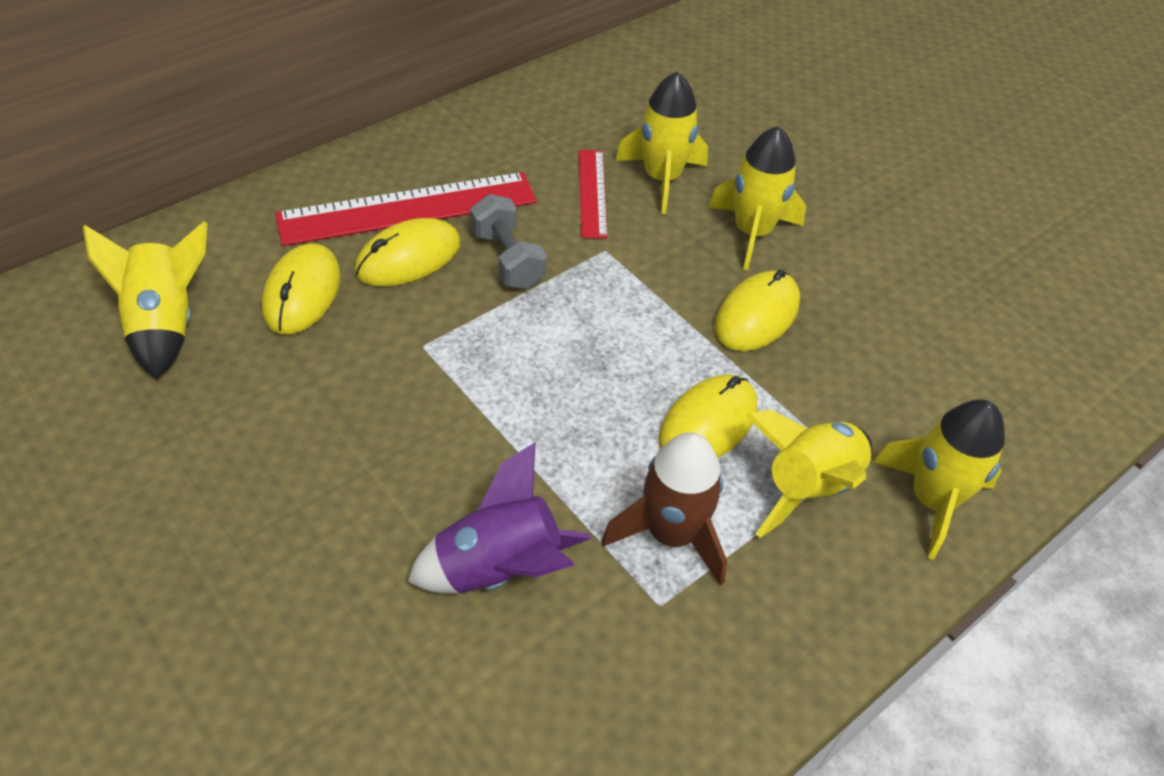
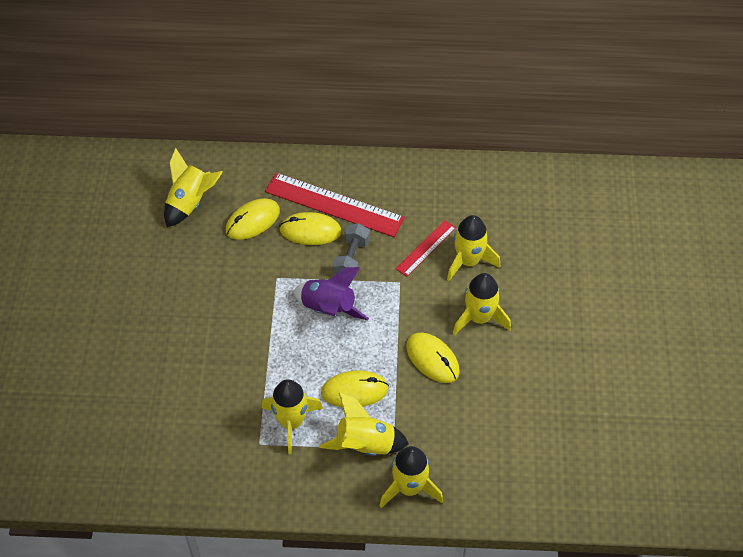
camera: 45 degrees right, 5 degrees up
purple rocket [407,443,591,593] -> purple rocket moved to [293,267,369,320]
brown rocket [601,432,727,586] -> yellow rocket [262,379,323,454]
yellow mouse [715,269,800,351] -> yellow mouse turned 60 degrees clockwise [406,333,460,383]

